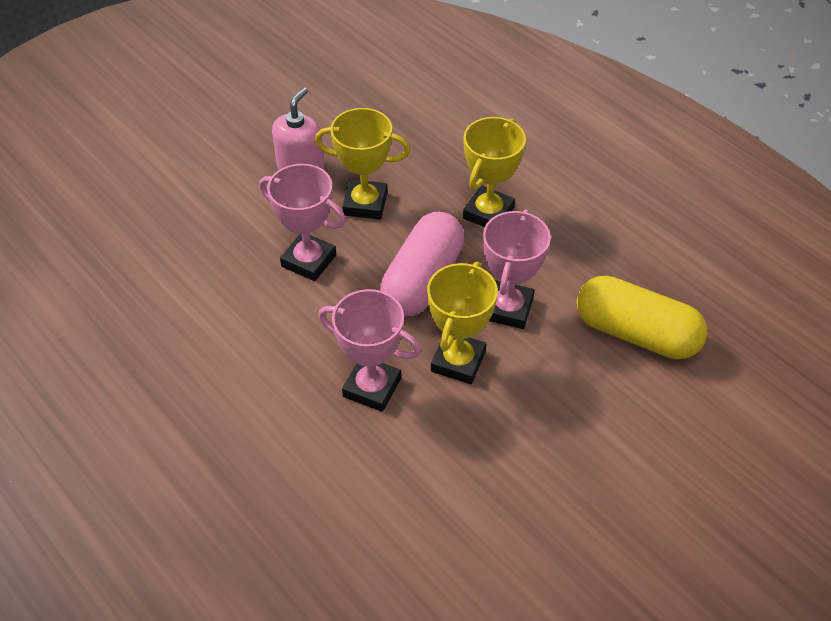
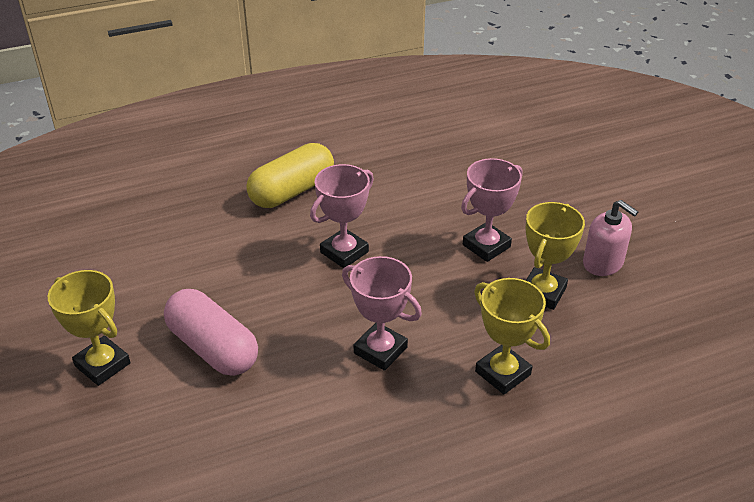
camera: 110 degrees right, 10 degrees down
pink capsule [380,212,464,316] -> pink capsule moved to [164,289,258,376]
yellow trophy [427,262,498,384] -> yellow trophy moved to [48,270,131,386]
yellow capsule [577,276,707,359] -> yellow capsule moved to [246,143,334,208]

